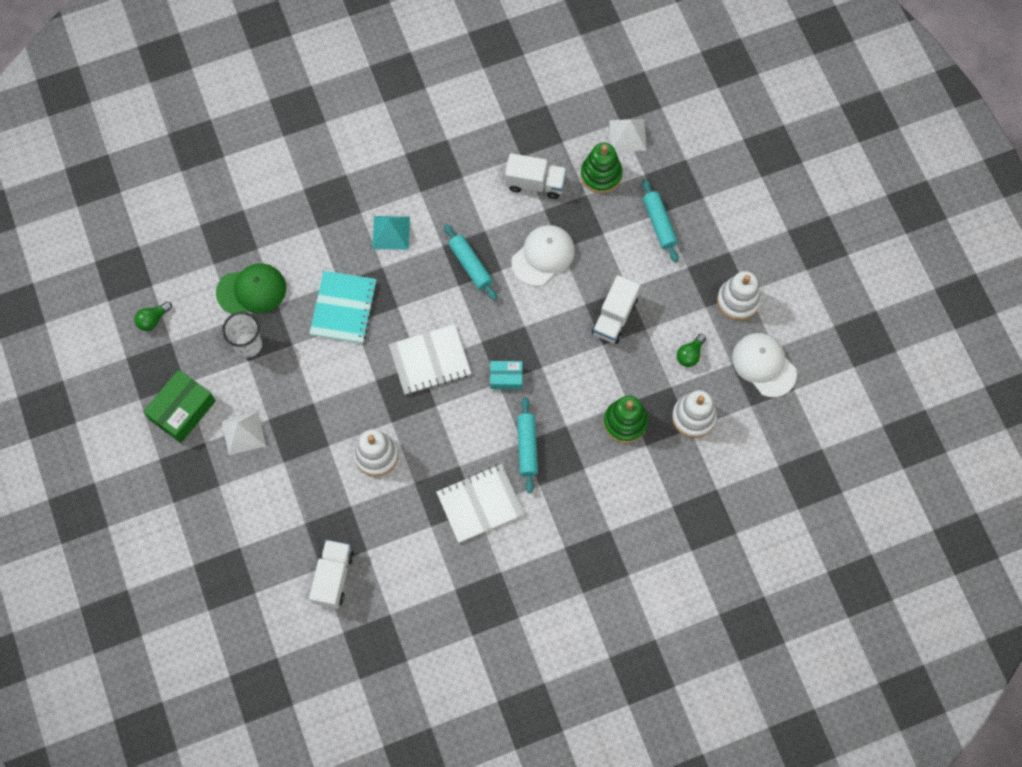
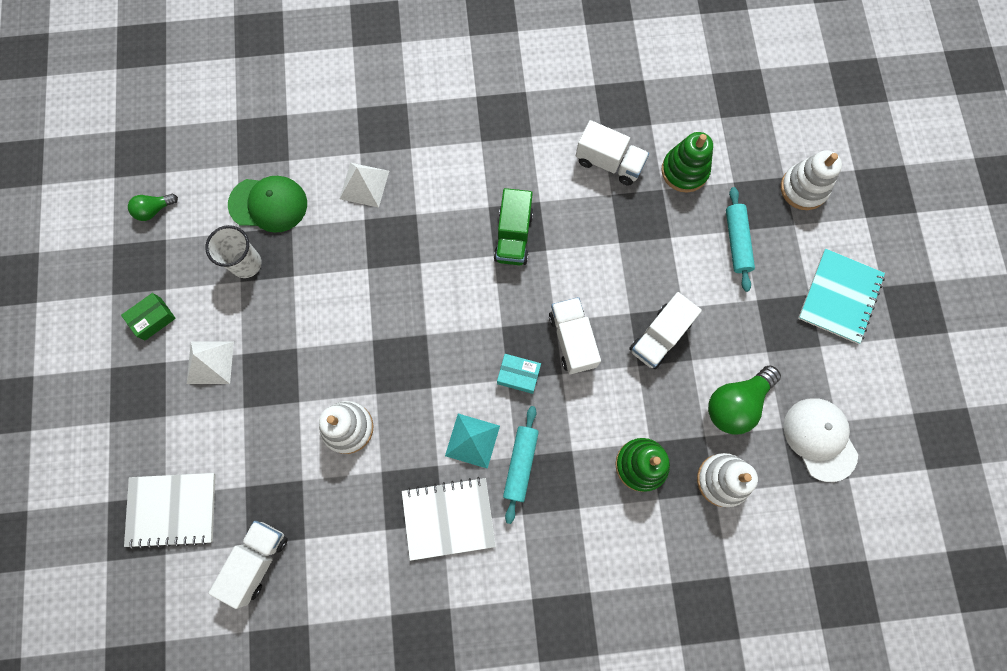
camera: 15 degrees right, 5 degrees up
green box [143,370,216,443] -> green box [121,293,176,340], size x0.59
turquoise notebook [309,271,378,344] -> turquoise notebook moved to [798,249,885,344]
turquoise pyramid [372,216,410,250] -> turquoise pyramid moved to [445,414,500,469]
white notebook [389,324,471,395] -> white notebook moved to [124,473,216,549]
turquoise rolling pin [444,224,497,301] -> green truck [494,188,533,265]
white cap [511,225,575,286] -> none
white pyramid [609,119,647,152] -> white pyramid moved to [340,163,389,208]
green light bulb [677,334,706,367] -> green light bulb [708,365,781,434], size x1.83
white stacking toy [717,271,761,320] -> white stacking toy moved to [781,150,842,210]
none -> white truck [549,297,601,374]

